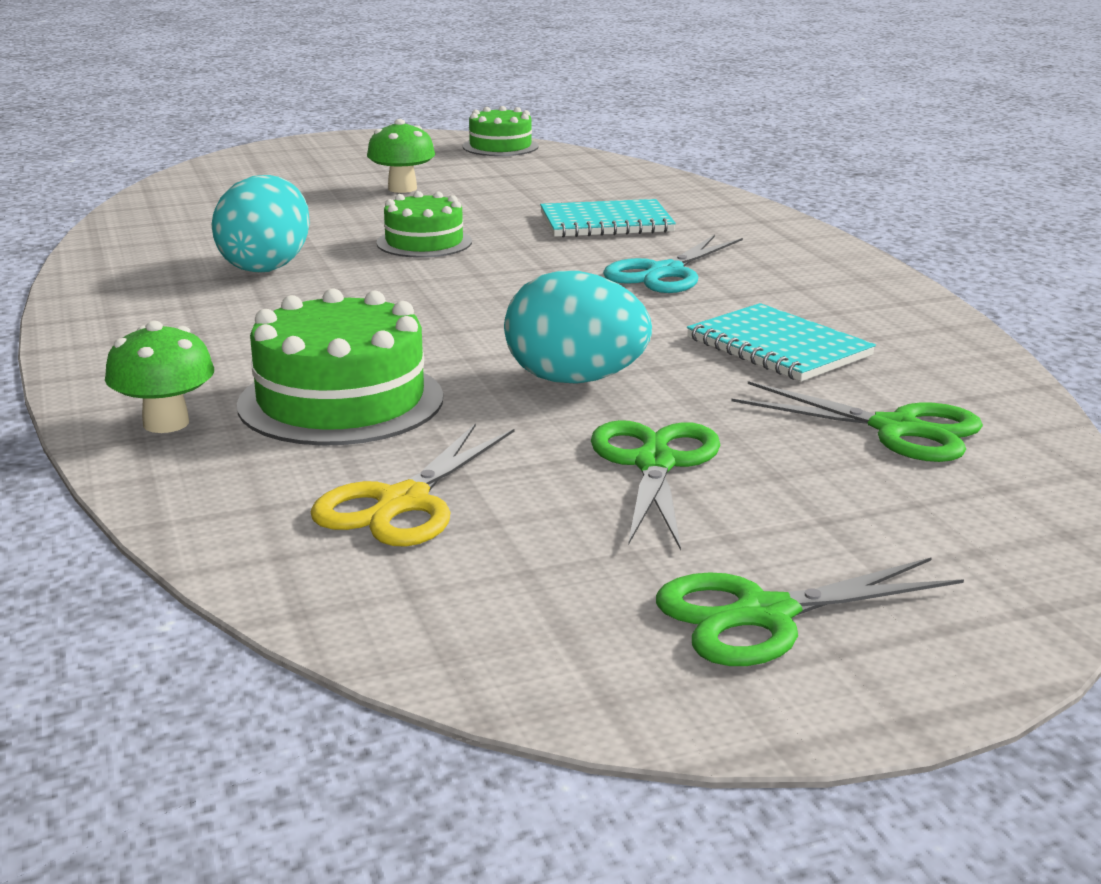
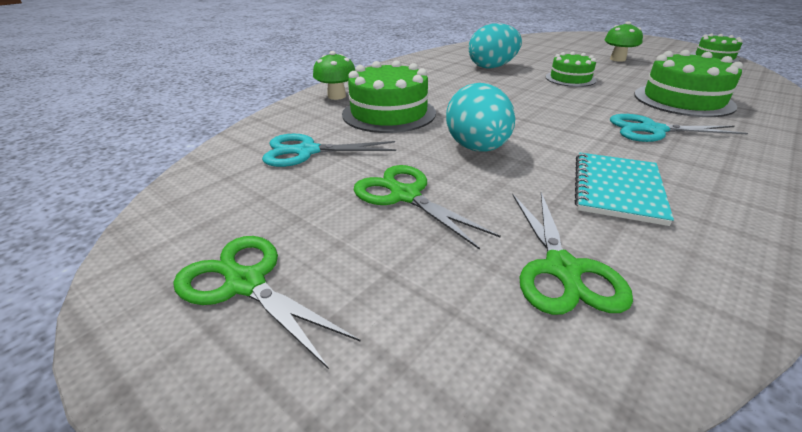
camera: 60 degrees right, 10 degrees up
yellow scissors [311,423,514,547] -> turquoise scissors [262,133,396,167]
turquoise notebook [540,199,676,238] -> green cake [634,50,743,117]
green scissors [591,420,720,550] -> green scissors turned 105 degrees counterclockwise [354,165,501,250]

